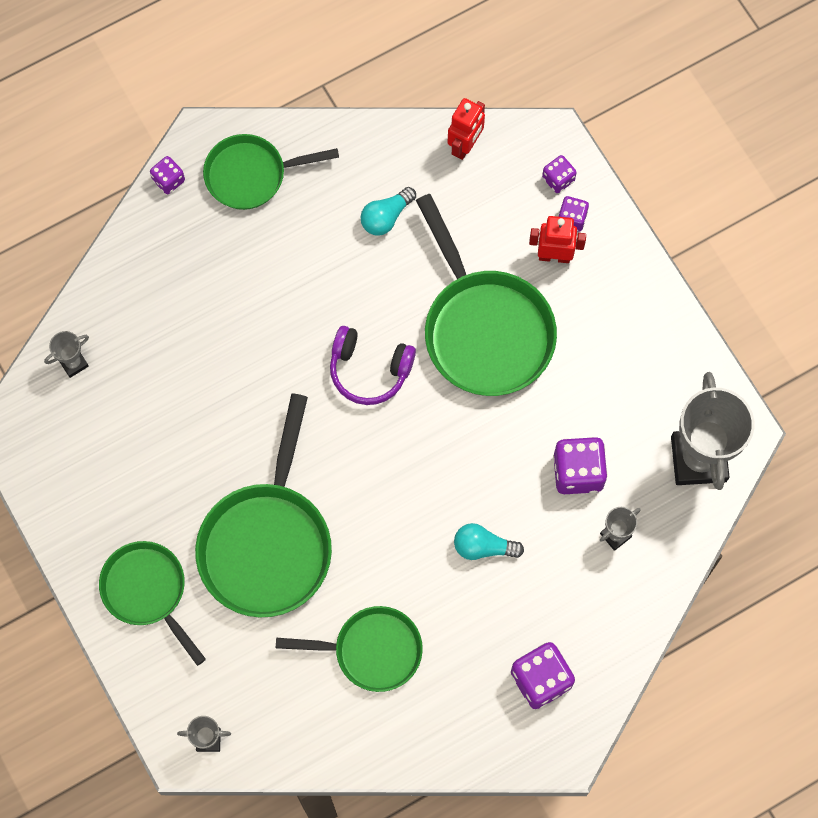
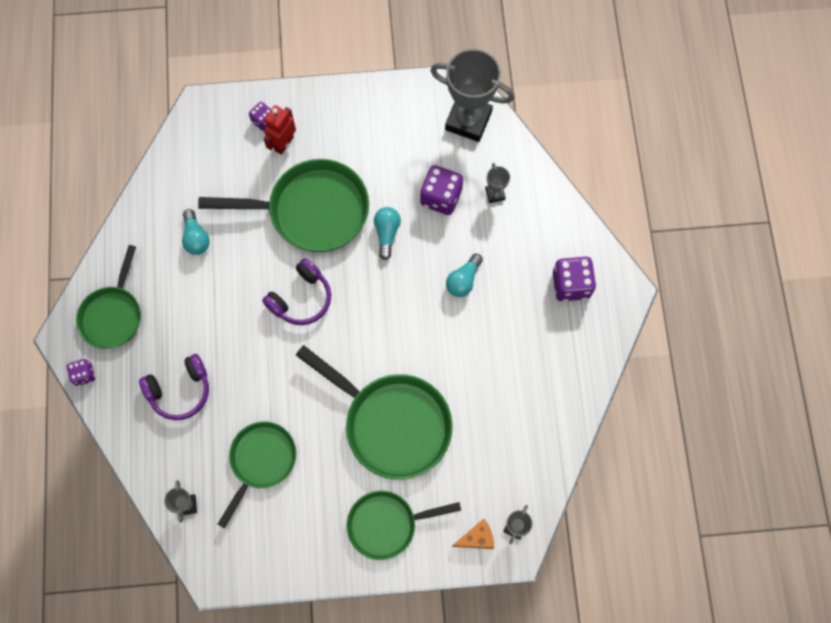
camera: 65 degrees left, 0 degrees up
green pan [276,606,423,692] -> green pan moved to [218,421,296,528]
red robot [447,98,485,160] -> none
purple dice [542,155,577,193] -> none
none -> purple headphones [139,354,209,420]
none -> turquoise light bulb [374,207,401,260]
none -> orange cheese [452,519,494,549]

